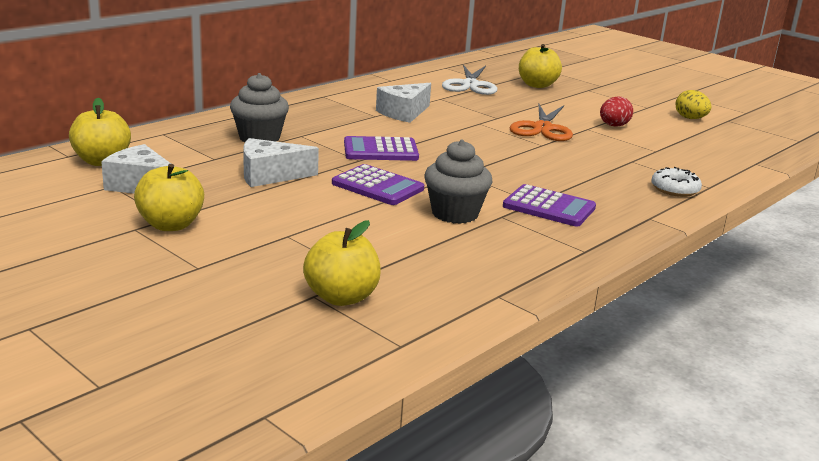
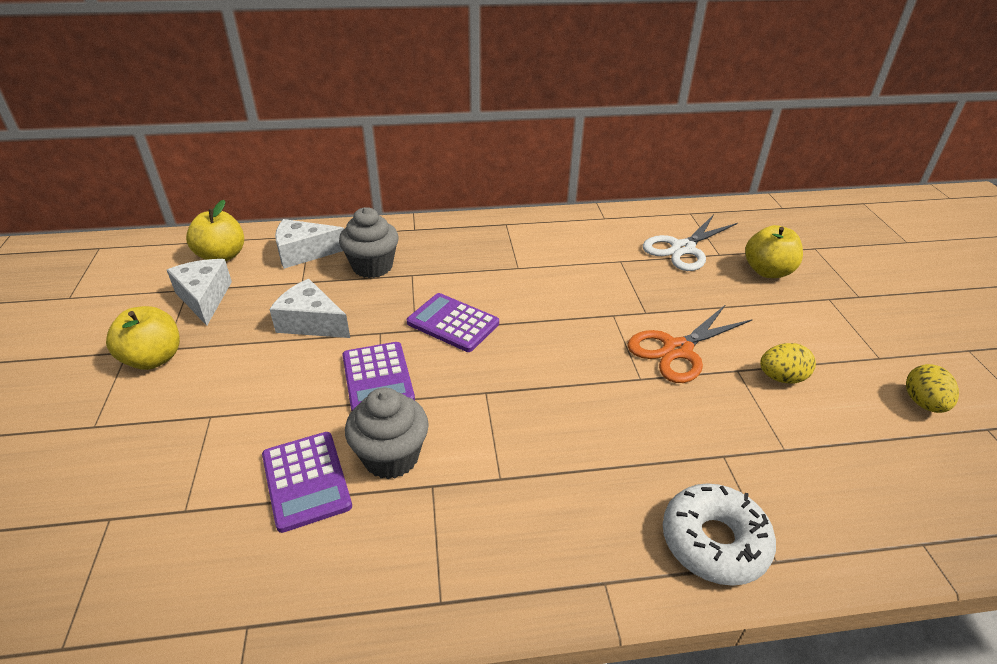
camera: 40 degrees right, 15 degrees up
yellow apple [303,220,381,306] -> none
white cheese [376,83,431,123] -> white cheese moved to [275,219,344,269]
purple calculator [503,184,596,227] -> purple calculator moved to [262,432,352,533]
red egg [600,96,633,127] -> yellow egg [760,343,816,383]
white donut [651,167,702,197] -> white donut [663,483,776,586], size x1.51

